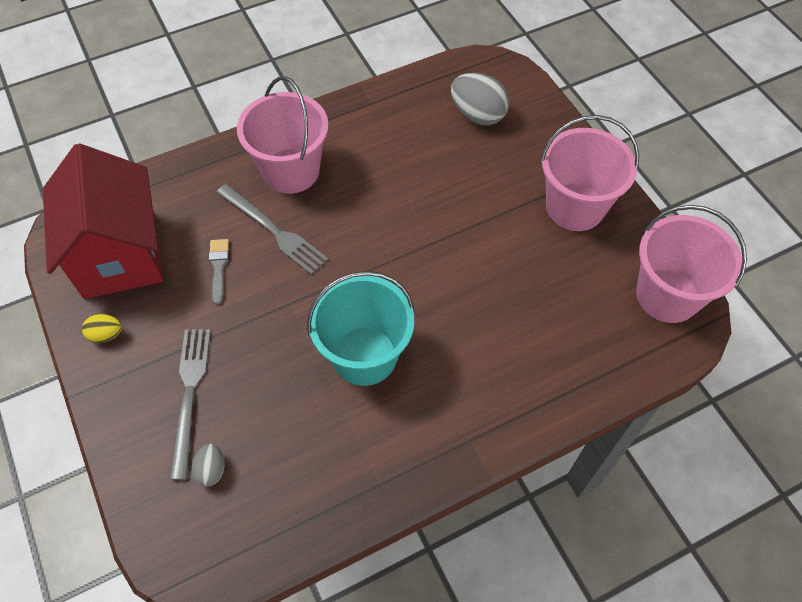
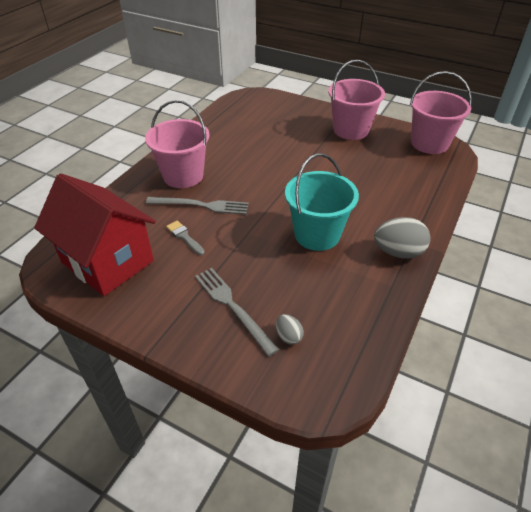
camera: 35 degrees left, 15 degrees down
yellow egg [82,314,122,343] -> none
grey egg [451,73,510,125] -> grey egg moved to [374,217,430,259]

